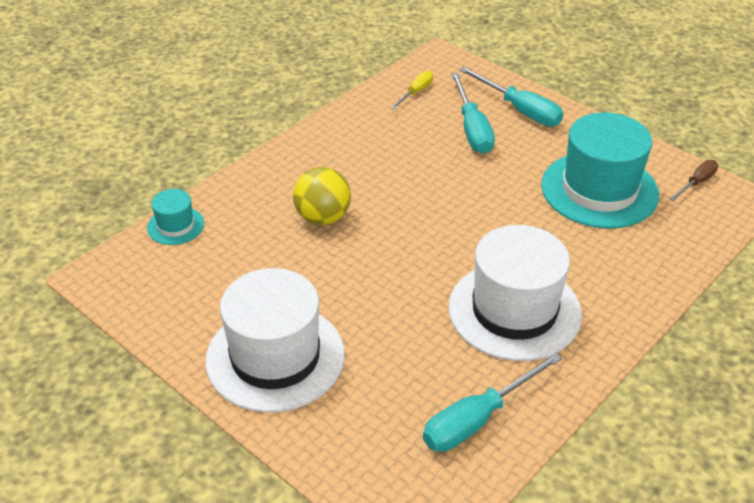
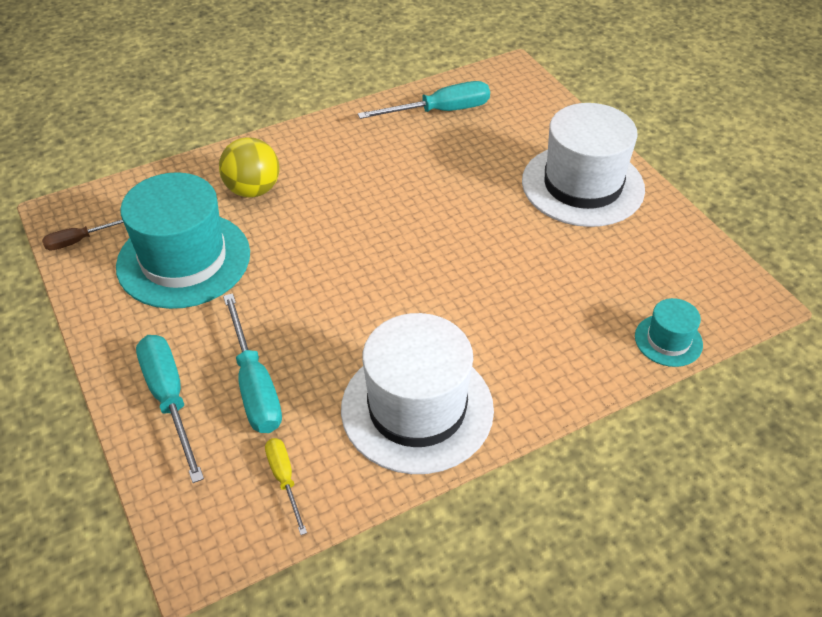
camera: 160 degrees left, 5 degrees up
yellow ball [293,167,351,225] -> yellow ball moved to [219,137,280,198]
yellow screwdriver [391,71,433,109] -> yellow screwdriver turned 105 degrees clockwise [265,438,307,535]
white hat [449,225,582,361] -> white hat moved to [341,313,494,474]
turquoise screwdriver [451,73,495,154] -> turquoise screwdriver turned 150 degrees clockwise [223,293,282,433]

